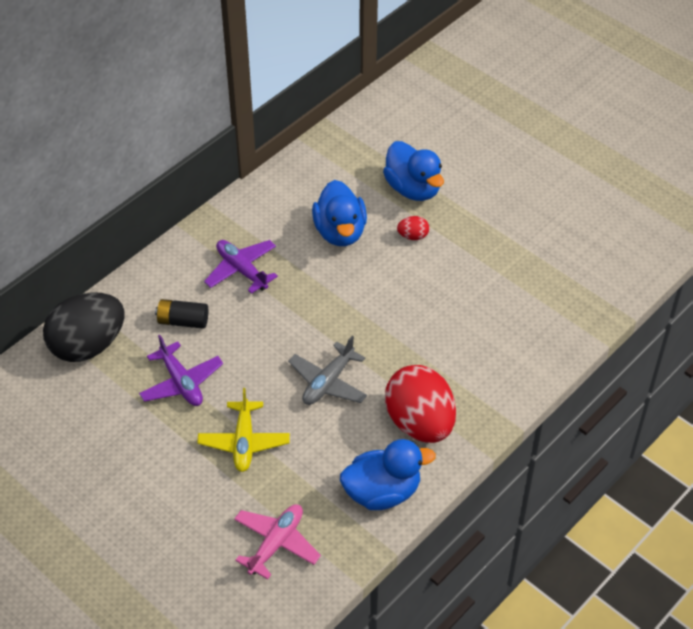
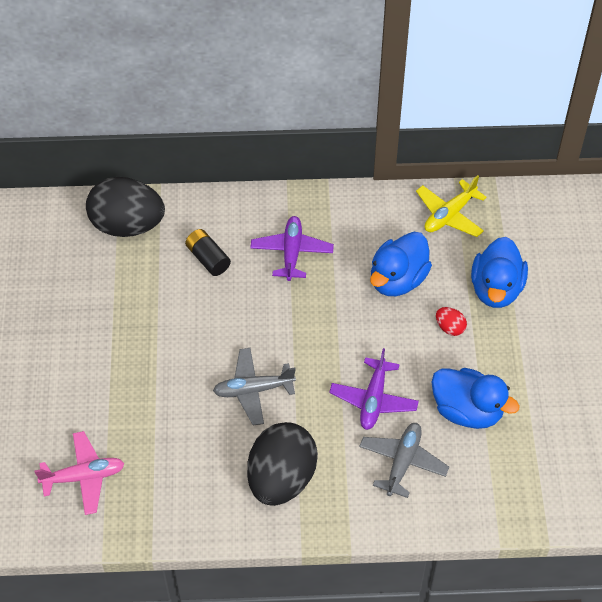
camera: 45 degrees right, 5 degrees up
purple plane [139,335,223,406] -> purple plane moved to [329,348,419,430]
yellow plane [197,388,290,472] -> yellow plane moved to [416,175,487,237]
blue duck [340,439,436,510] -> blue duck moved to [431,368,520,429]
red egg [385,365,456,443] -> black egg [247,422,318,506]
none -> grey plane [359,423,449,498]

